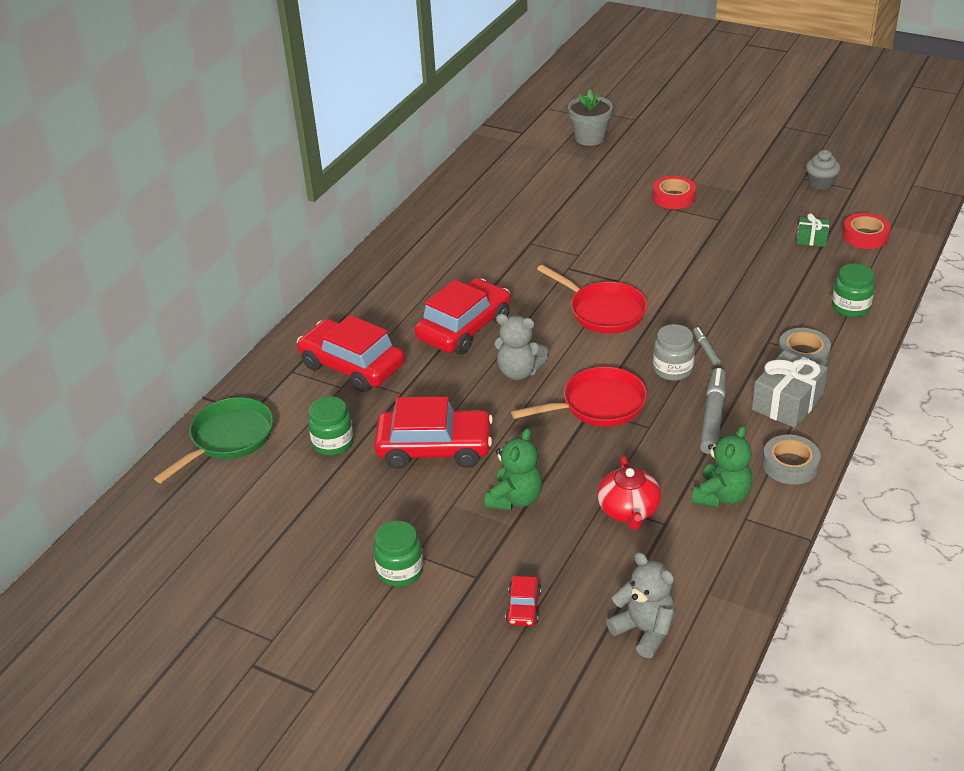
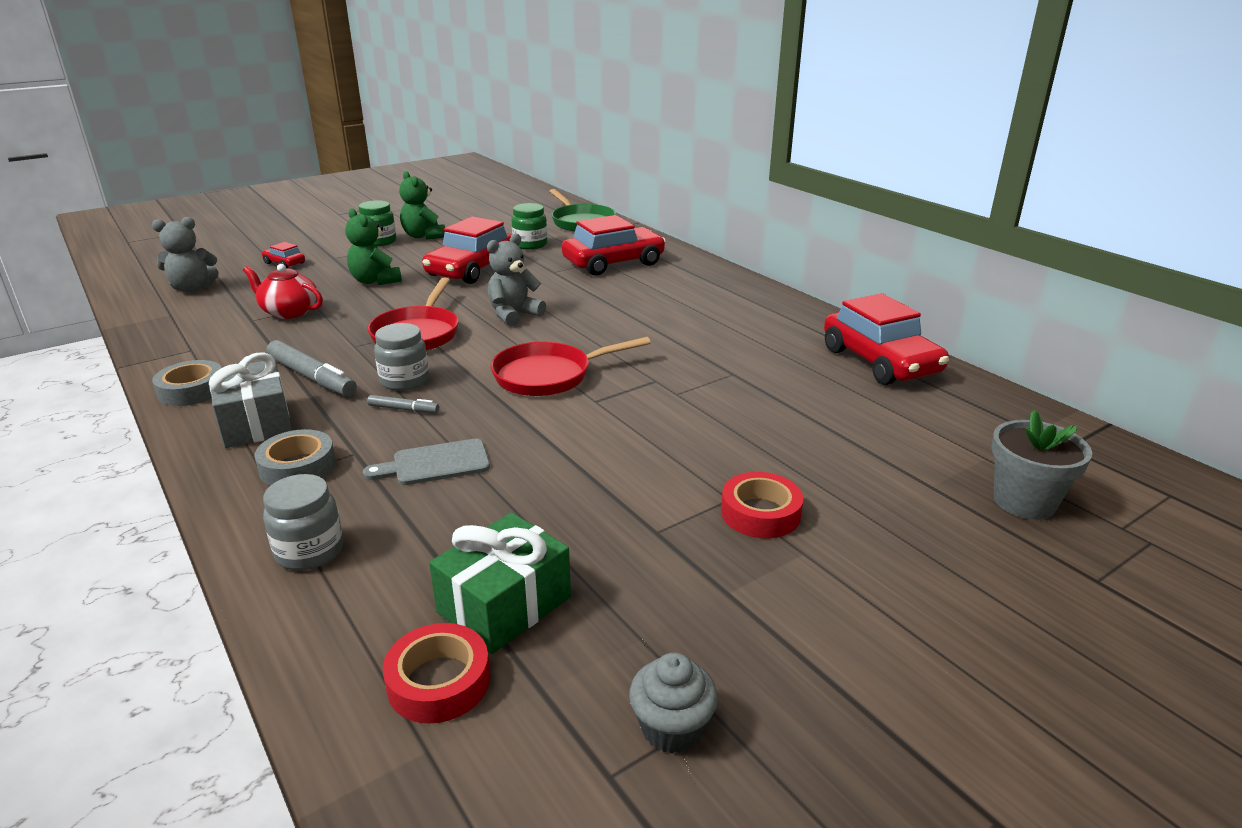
camera: 115 degrees right, 10 degrees down
red car [415,278,511,355] -> red car moved to [824,293,949,385]
green teddy bear [692,426,752,507] -> green teddy bear moved to [399,171,445,240]
green gift [797,213,829,247] -> green gift [429,513,571,654], size x1.82
green jar [832,263,875,317] -> grey jar [263,474,343,571]
none -> grey cutting board [363,438,490,485]

